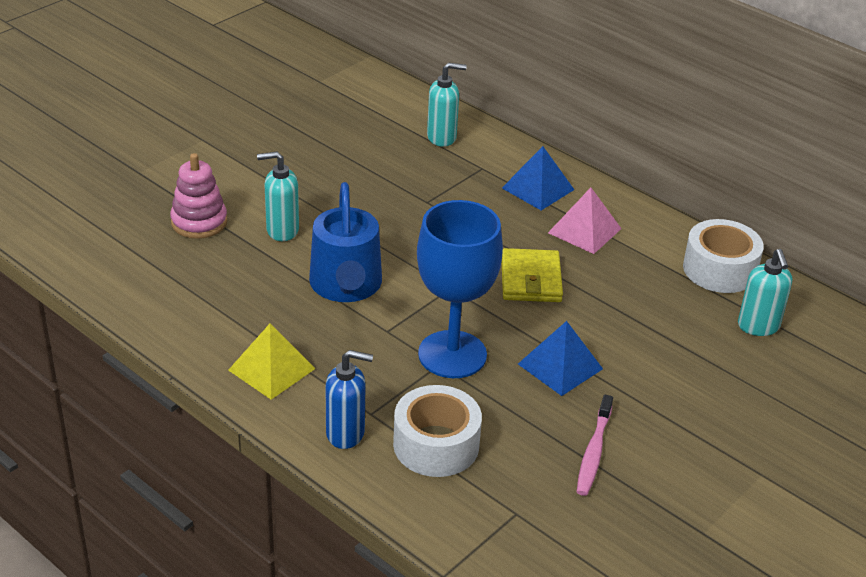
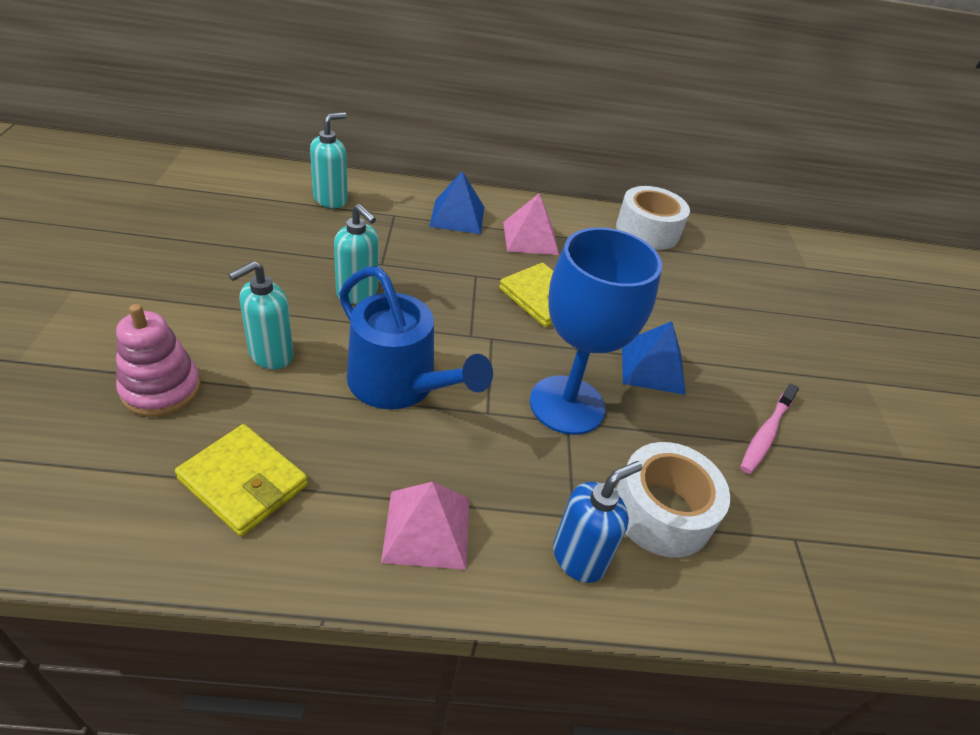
camera: 45 degrees left, 5 degrees up
yellow pyramid [228,324,316,400] -> pink pyramid [381,482,469,570]
pink toothbrush [577,395,613,496] -> pink toothbrush turned 60 degrees clockwise [740,383,799,474]
turquoise soap dispenser [738,249,792,336] -> turquoise soap dispenser moved to [334,204,379,304]
none -> yellow wallet [175,424,308,536]

